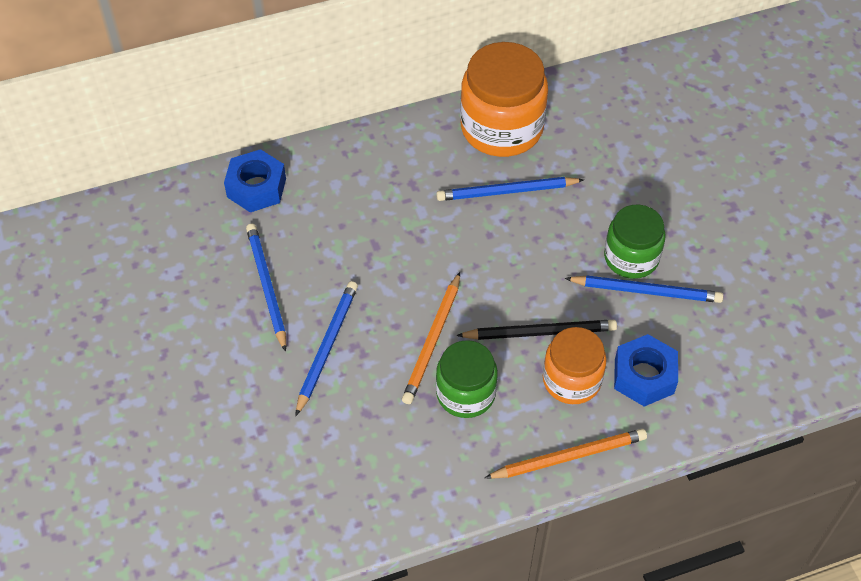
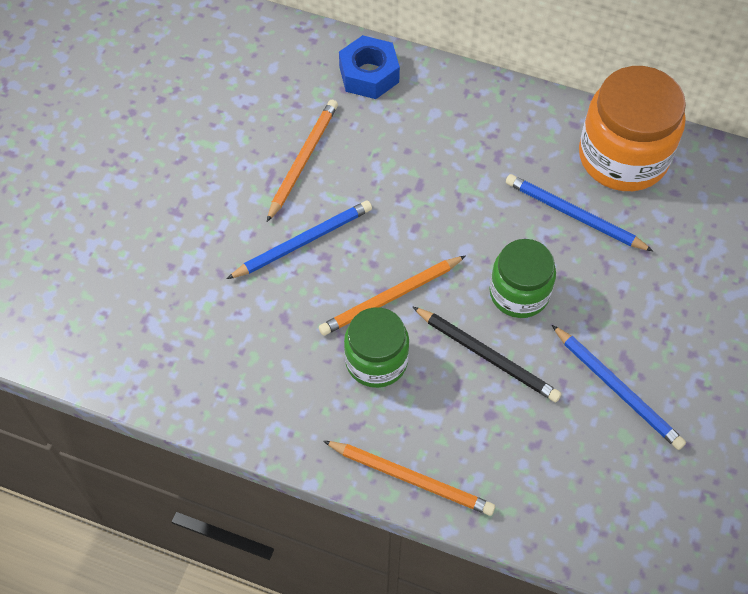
camera: 40 degrees right, 5 degrees up
blue pencil [246,223,286,352] -> orange pencil [267,99,338,222]
orange jar [543,327,607,404] -> none
green jar [604,205,666,279] -> green jar moved to [490,239,556,318]
blue nut [614,334,678,406] -> none

